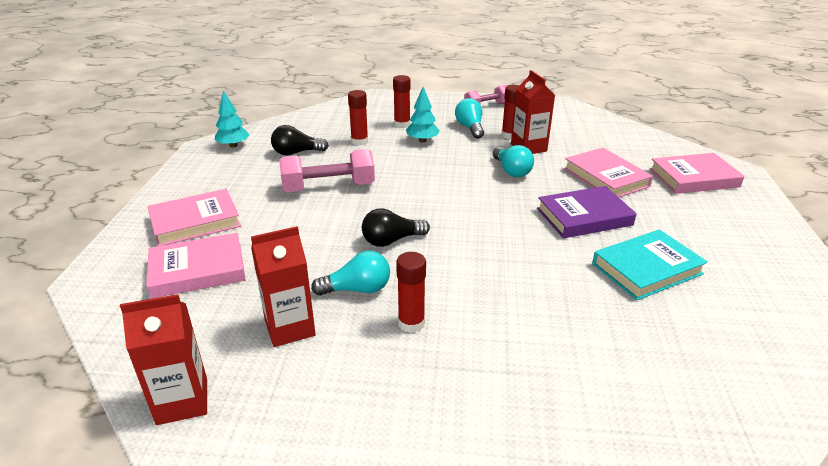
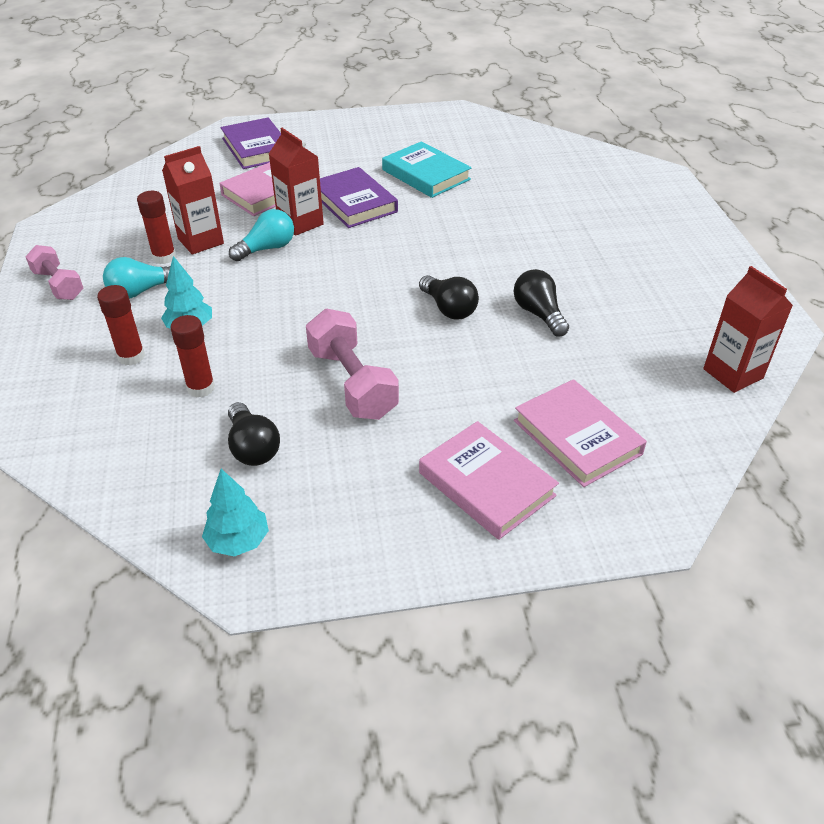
camera: 105 degrees left, 10 degrees up
red carton [251,226,316,347] -> red carton moved to [269,128,324,236]
turquoise light bulb [311,251,390,296] -> black light bulb [514,269,569,337]
red glue stick [396,252,426,333] -> none
pink book [649,153,745,194] -> purple book [220,118,281,169]

